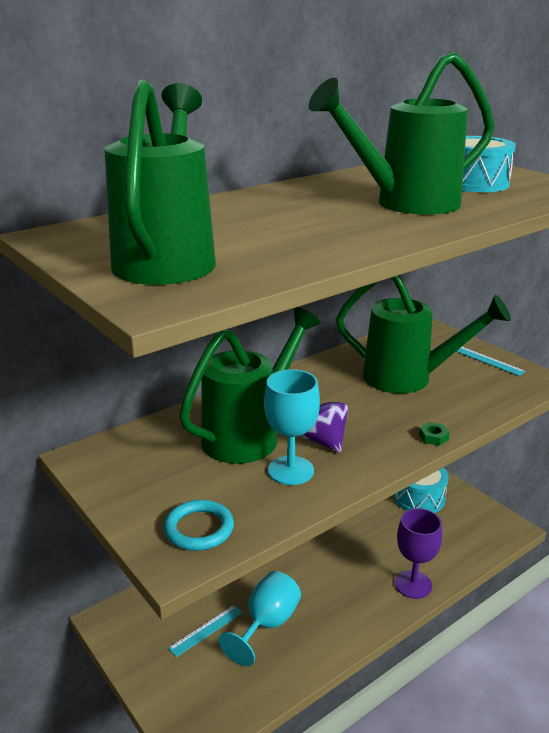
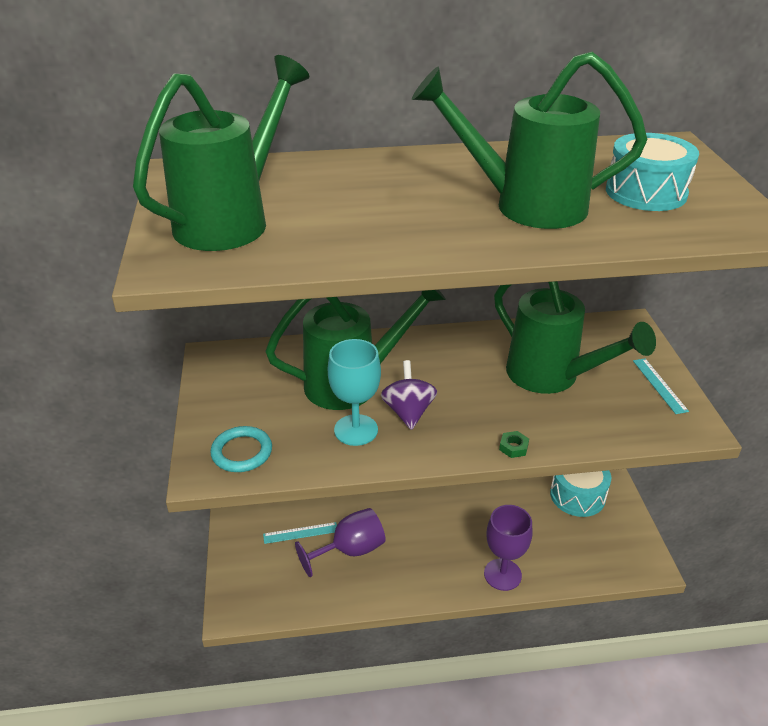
camera: 30 degrees right, 10 degrees up
turquoise goblet [219,571,301,666] -> purple goblet [295,508,386,577]

